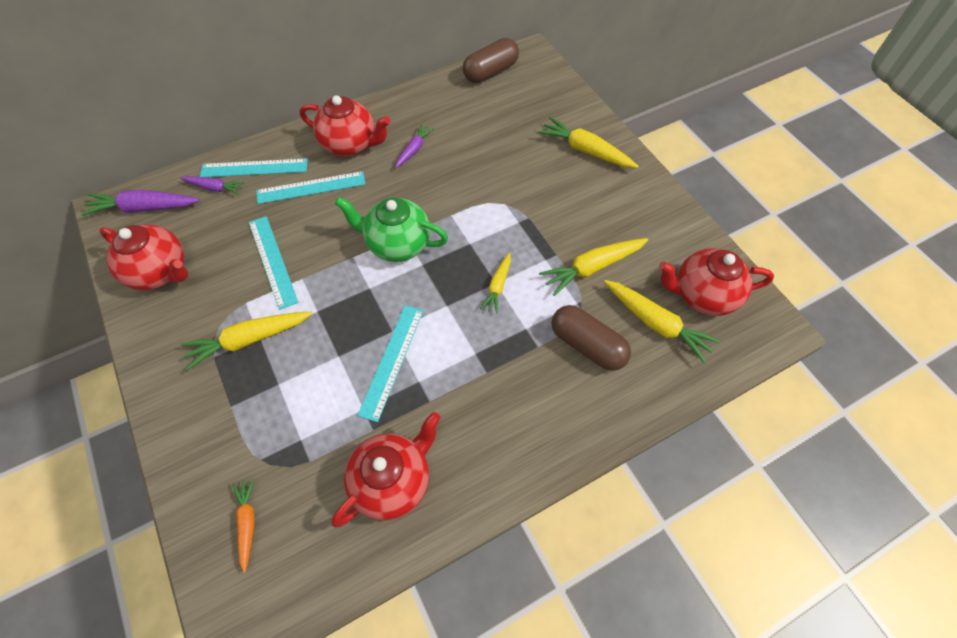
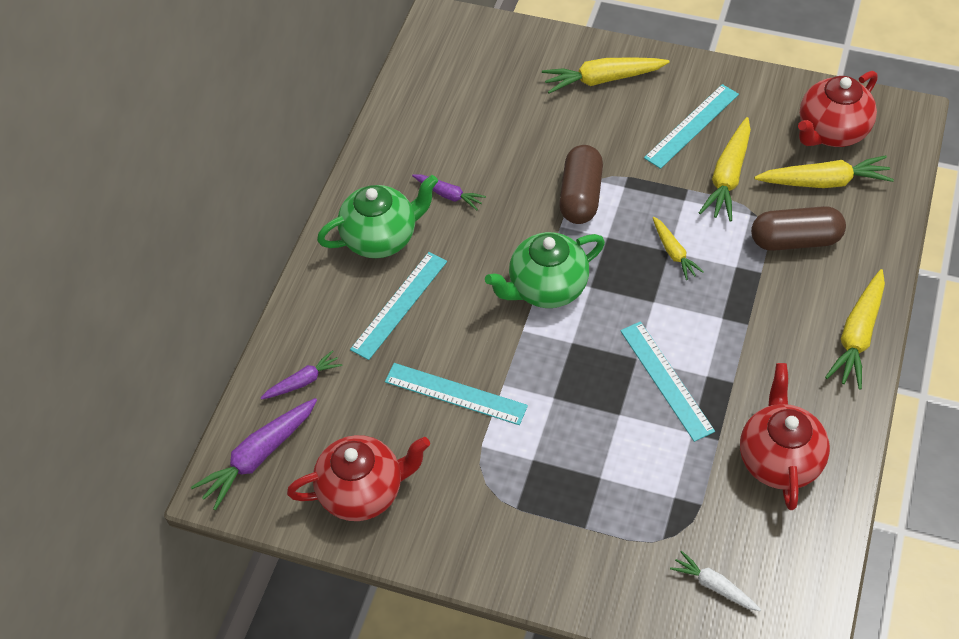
camera: 40 degrees left, 5 degrees down
yellow carrot [181,312,312,371] -> yellow carrot moved to [825,269,885,390]
turquoise ruler [200,158,308,177] -> turquoise ruler moved to [644,84,739,169]
orange carrot [233,478,255,573] -> white carrot [670,551,761,611]
red teapot [300,95,390,156] -> green teapot [317,175,438,258]
purple carrot [396,124,434,168] -> purple carrot turned 135 degrees clockwise [412,175,486,210]
brown capsule [463,38,519,83] -> brown capsule moved to [559,145,603,224]

